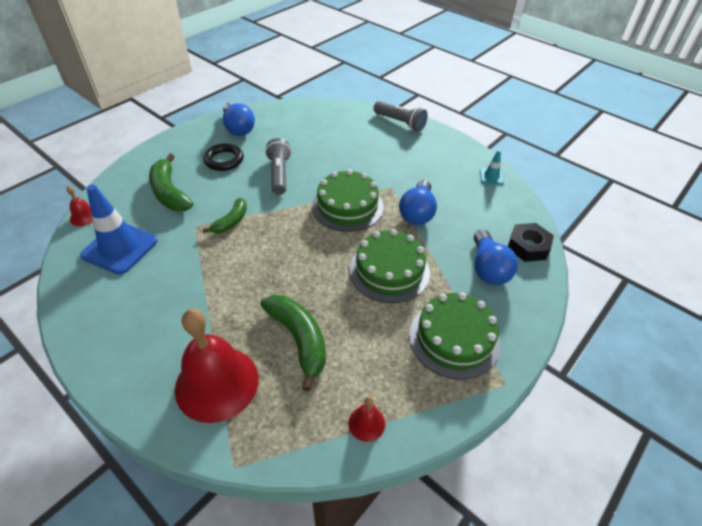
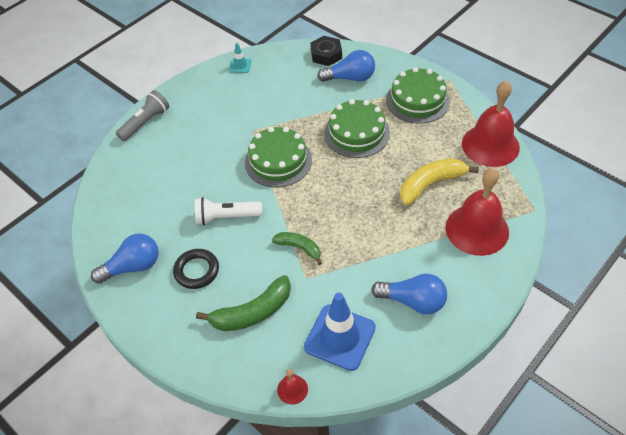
camera: 85 degrees left, 5 degrees up
green banana [260,295,326,391] -> yellow banana [400,158,479,205]
grey flashlight [265,138,291,195] -> white flashlight [195,197,262,225]
red bell [348,396,385,442] -> red bell [462,80,520,167], size x2.34
blue light bulb [399,180,437,225] -> blue light bulb moved to [371,273,447,314]

